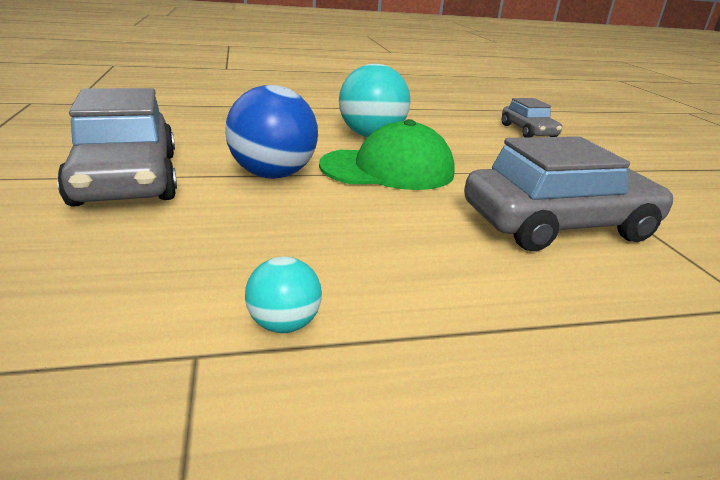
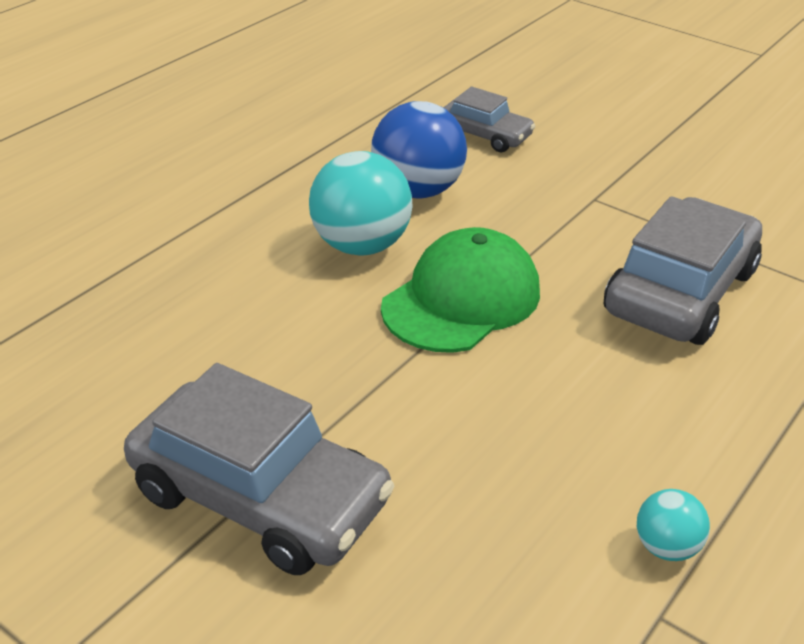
camera: 40 degrees left, 10 degrees up
blue ball [225,85,318,179] -> blue ball moved to [371,101,467,199]

